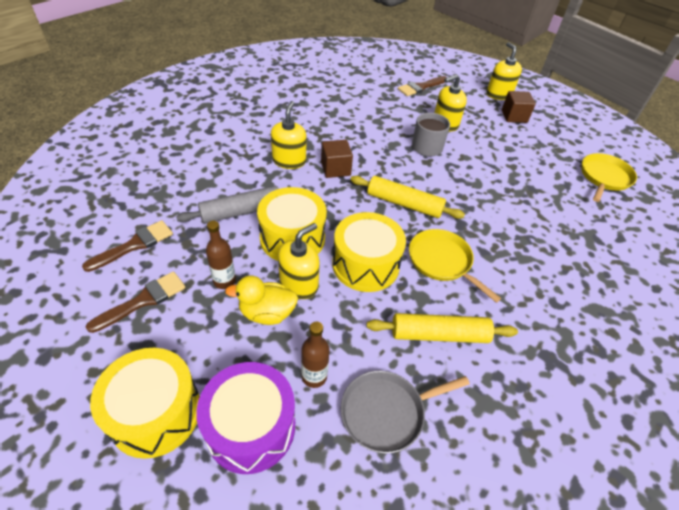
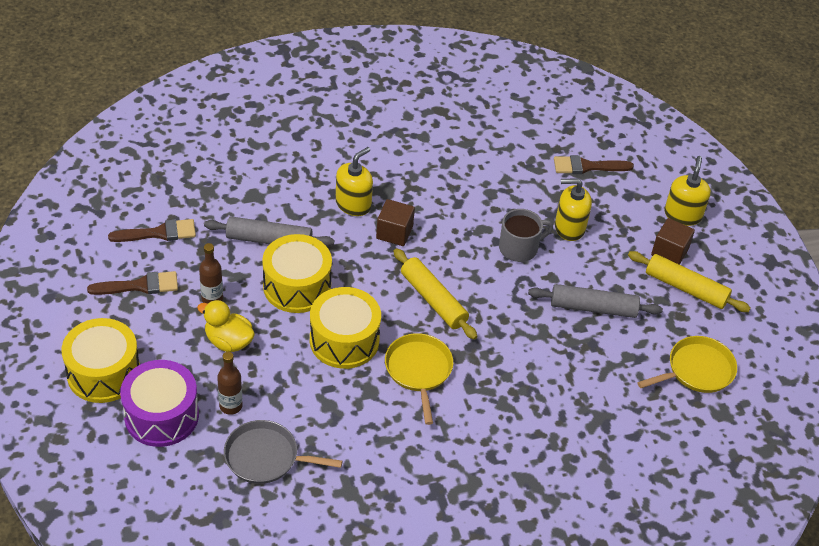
camera: 30 degrees right, 0 degrees up
yellow soap dispenser [278,223,320,299] -> none
yellow rolling pin [367,313,518,343] -> yellow rolling pin moved to [628,251,751,312]
none -> grey rolling pin [528,284,663,318]

